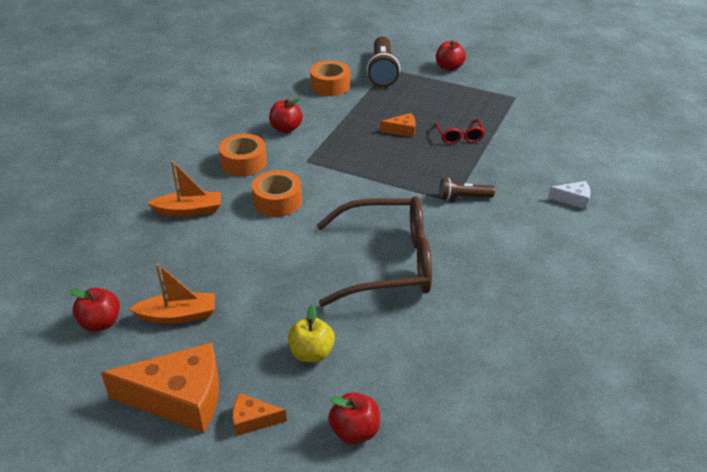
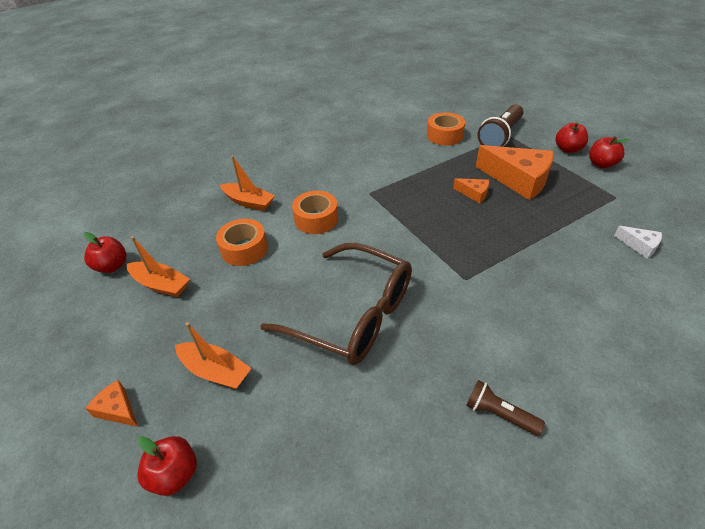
camera: 35 degrees right, 5 degrees up
orange cheese [101,343,219,433] -> orange cheese moved to [476,145,554,200]
orange tape [219,134,267,176] -> orange tape moved to [216,219,268,266]
red apple [269,98,303,133] -> red apple moved to [589,137,629,168]
yellow apple [288,304,335,362] -> orange boat [175,322,252,389]
red glasses [434,119,485,144] -> none
brown flashlight [440,178,495,201] -> brown flashlight moved to [466,380,545,436]
white cheese [548,181,591,209] -> white cheese moved to [614,226,662,259]

